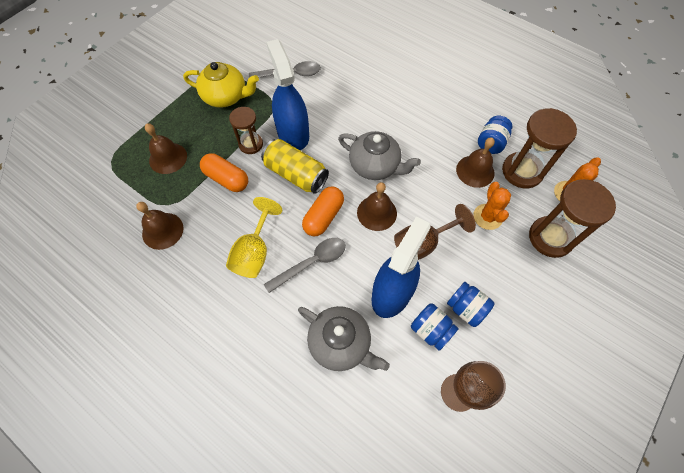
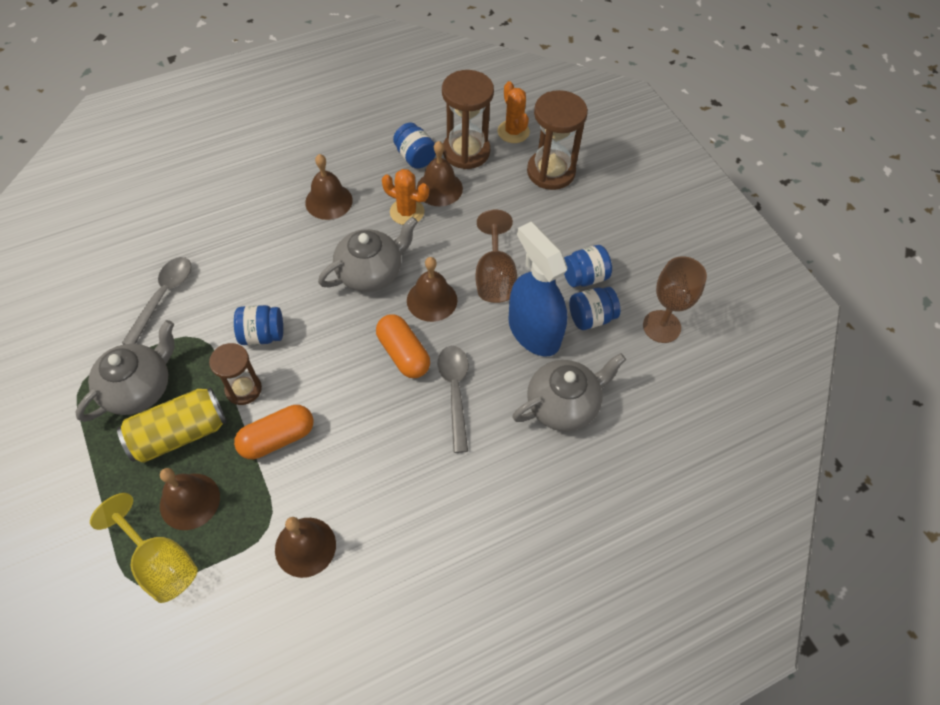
camera: 65 degrees left, 5 degrees down
yellow teapot [183,62,259,108] -> grey teapot [76,320,175,422]
yellow goblet [226,197,282,278] -> yellow goblet moved to [90,493,198,603]
yellow can [261,139,329,194] -> yellow can moved to [117,387,227,463]
blue spray bottle [266,39,309,150] -> blue jar [234,305,283,345]
orange cactus [473,182,511,230] -> orange cactus moved to [382,169,429,225]
none -> brown bell [305,154,353,220]

